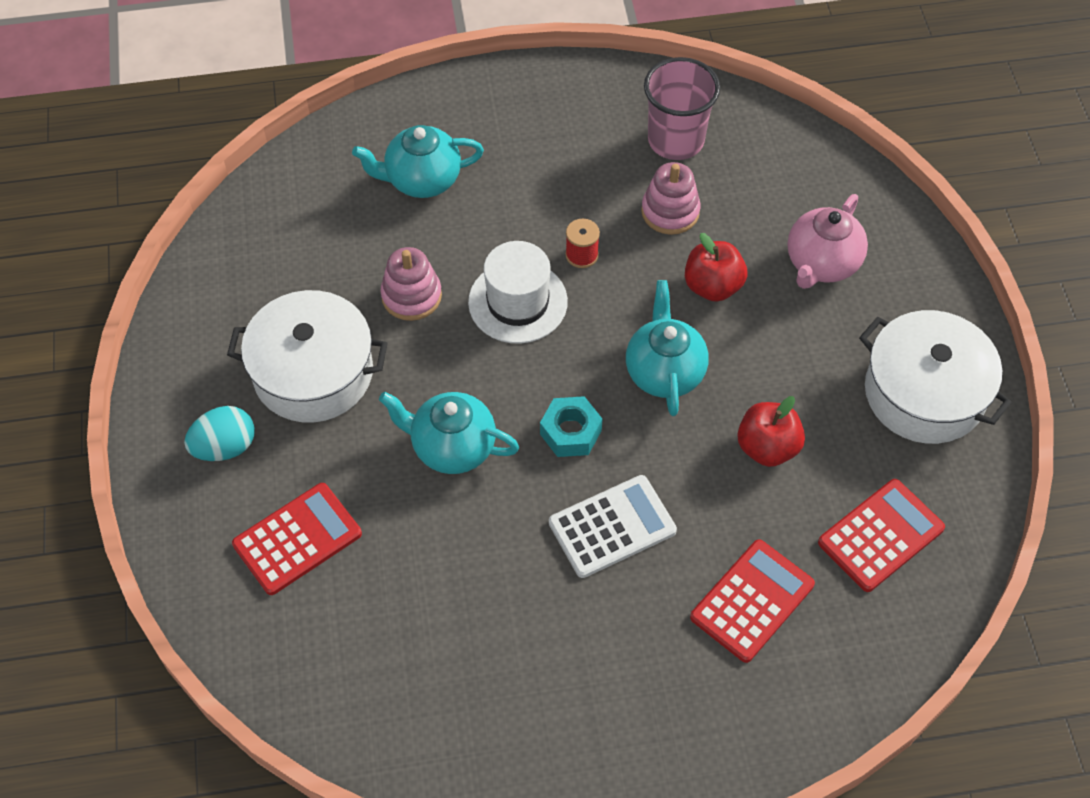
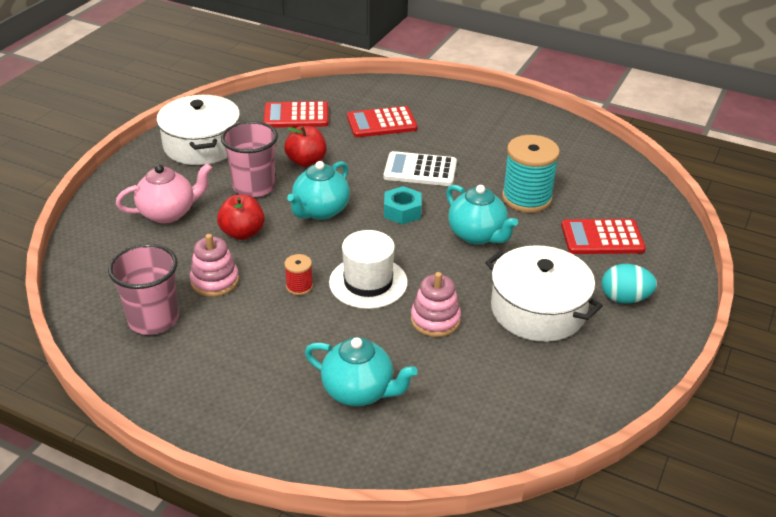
camera: 145 degrees left, 20 degrees down
none -> pink cup [221,121,278,198]
none -> turquoise spool [502,135,560,213]

